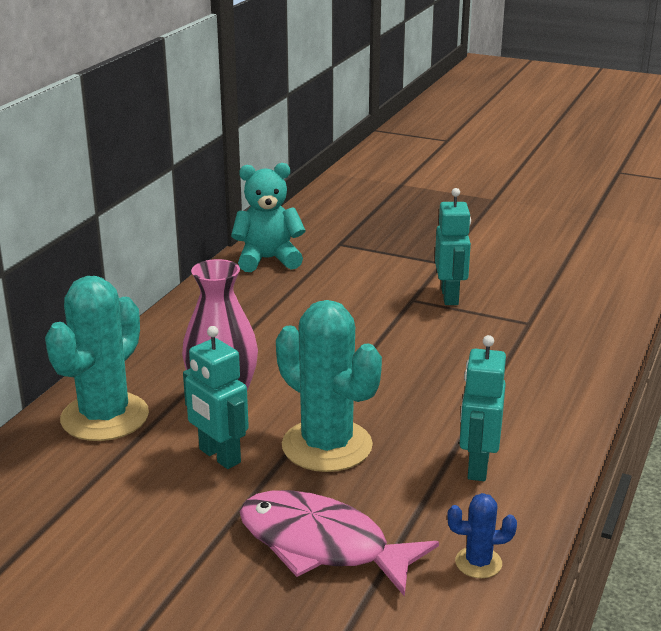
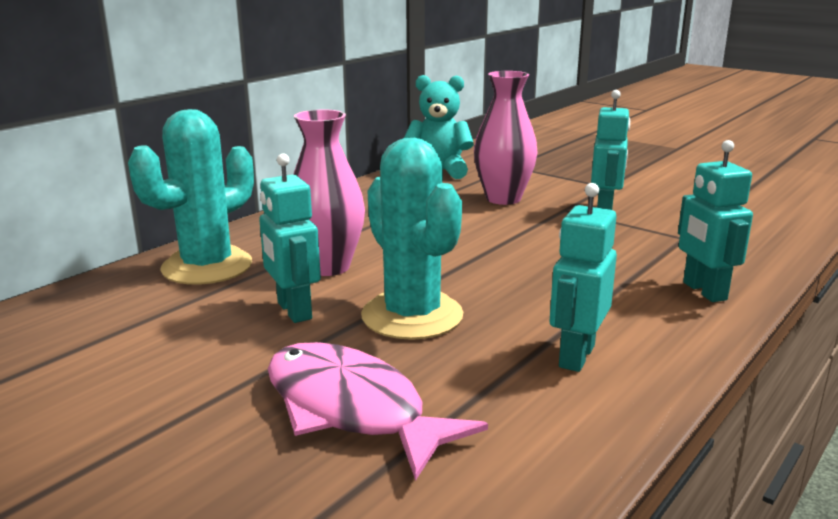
camera: 15 degrees right, 5 degrees down
blue cactus [447,493,517,578] -> none
none -> pink vase [474,71,538,205]
none -> turquoise robot [678,140,753,302]

